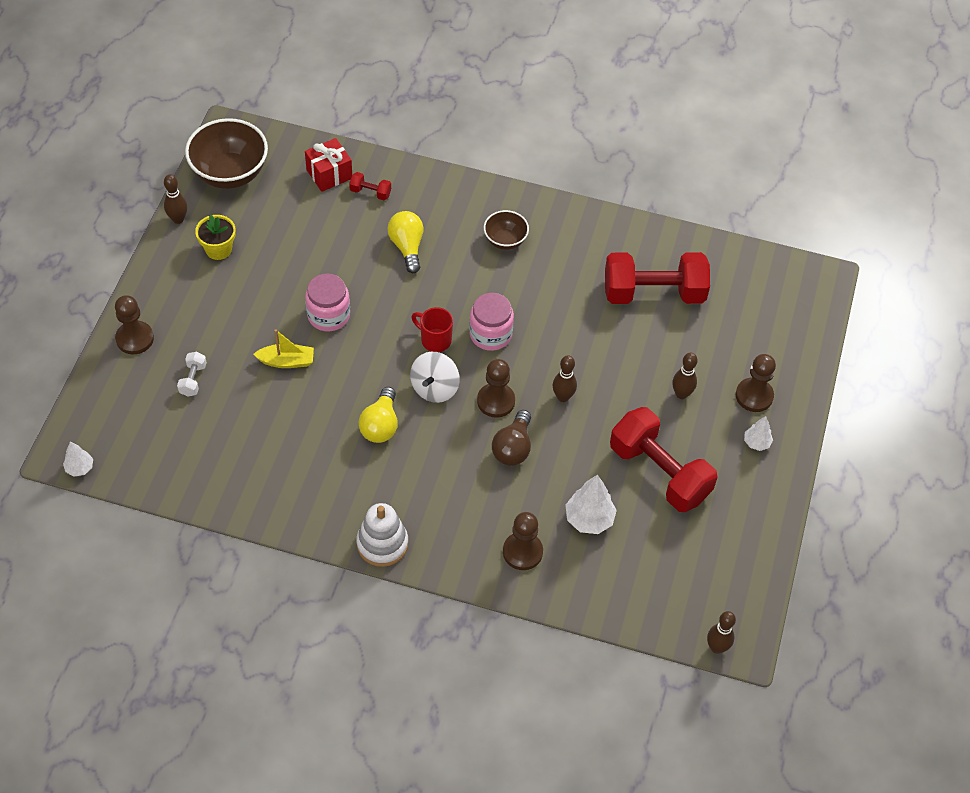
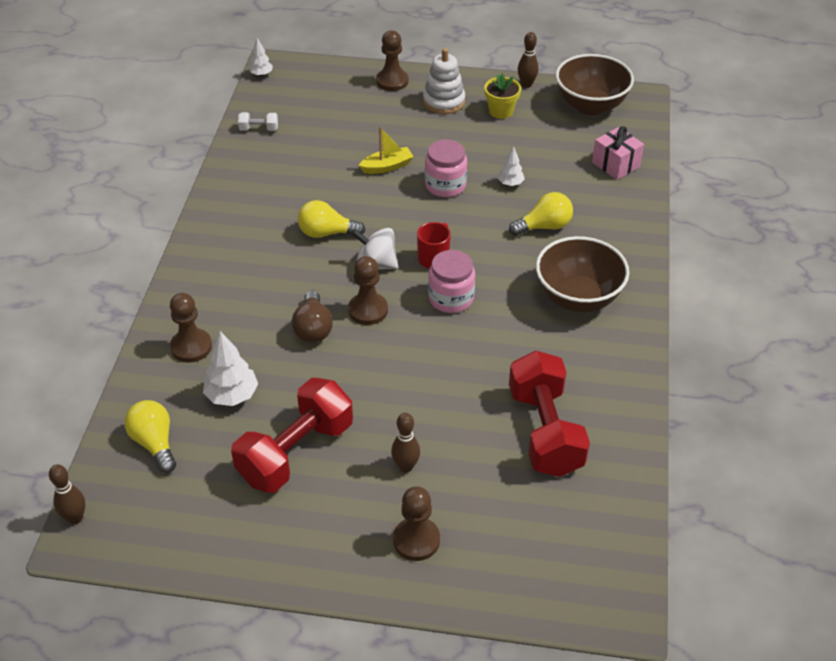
camera: 85 degrees right, 10 degrees down
white dumbbell [177,352,207,396] -> white dumbbell moved to [238,112,278,131]
yellow boat [253,329,314,368] -> yellow boat turned 105 degrees counterclockwise [358,127,414,174]
red gift [305,138,352,192] -> pink gift [592,126,644,180]
red dumbbell [349,172,391,200] -> none
white stacking toy [356,503,408,567] -> white stacking toy moved to [423,48,465,114]
brown bowl [484,210,529,250] -> brown bowl [536,236,629,312], size x1.83
brown light bulb [492,410,531,466] -> brown light bulb turned 105 degrees counterclockwise [292,290,333,343]
brown bowling pin [552,355,577,402] -> none
white tree [744,416,773,451] -> white tree moved to [498,146,525,186]
none -> yellow light bulb [125,400,176,473]

